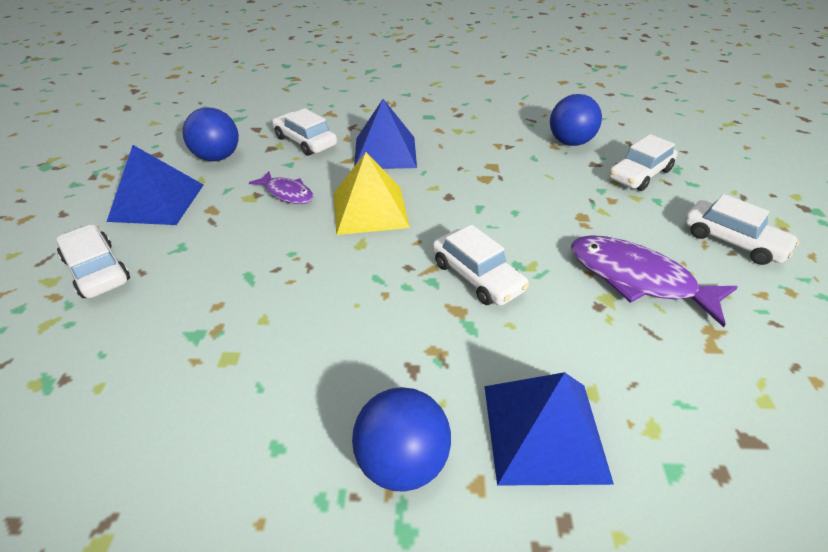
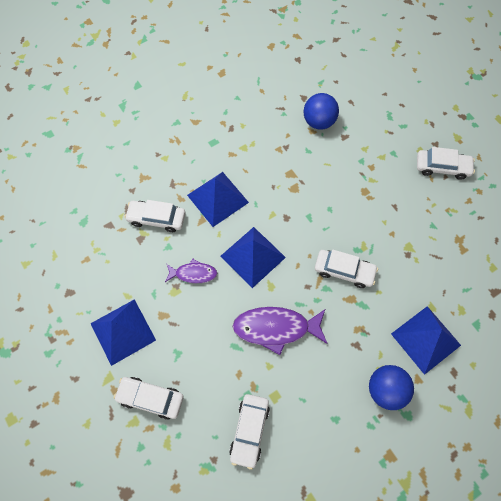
camera: 35 degrees left, 25 degrees up
blue ball [183,108,239,161] -> none
yellow pyramid [334,152,410,235] -> blue pyramid [221,227,286,288]
purple fish [570,235,738,327] -> purple fish moved to [232,307,328,355]
white car [609,134,678,191] -> white car moved to [229,394,270,469]

